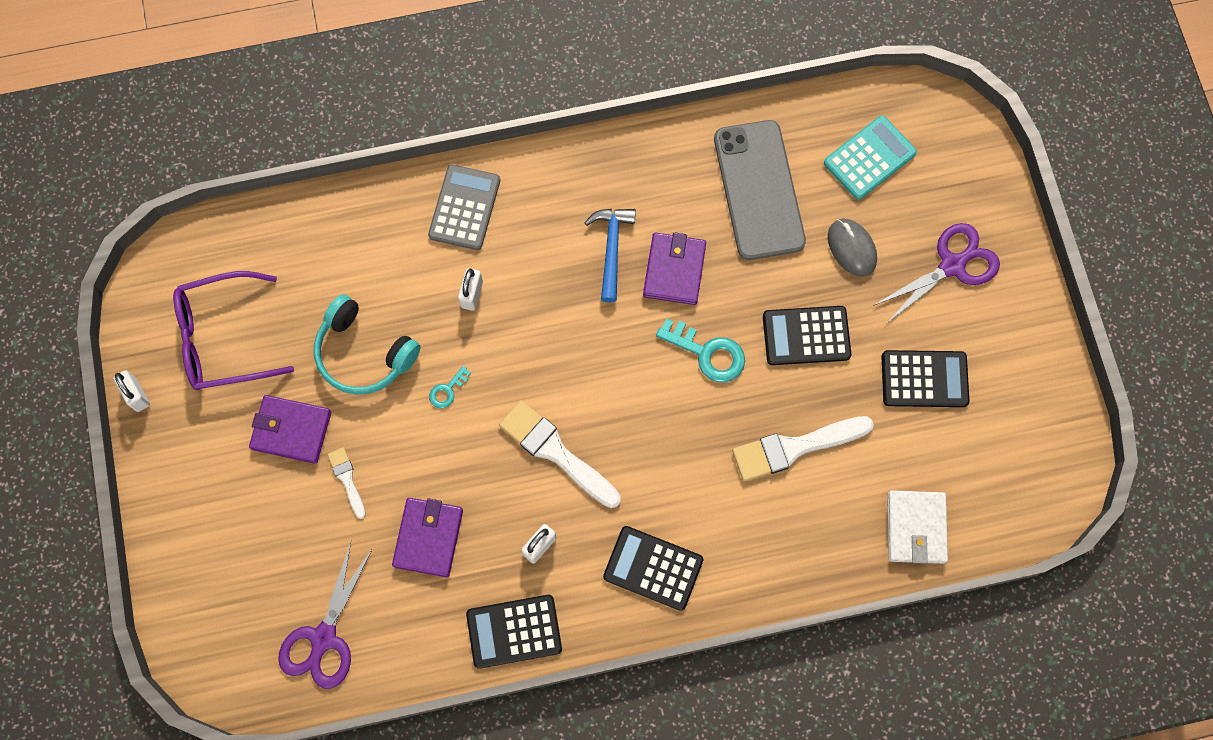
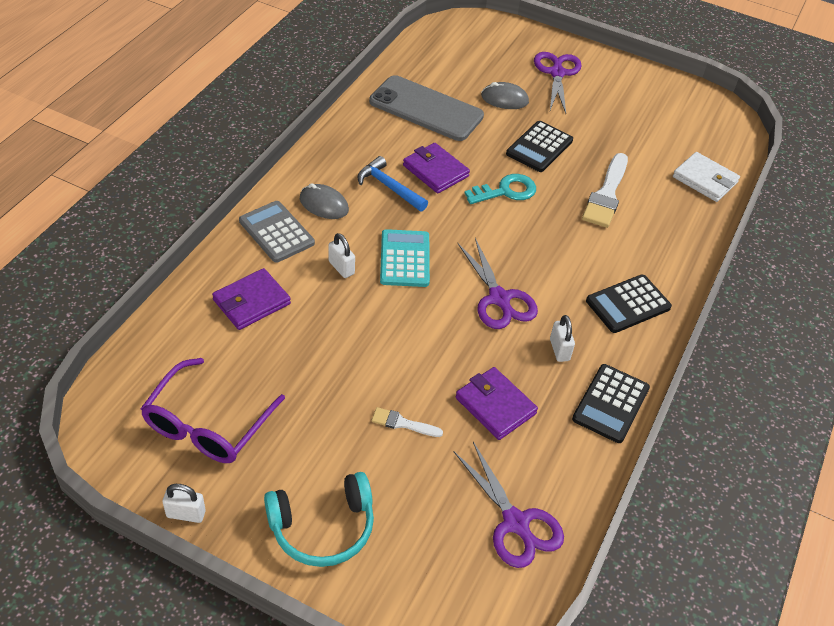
camera: 55 degrees left, 25 degrees down
purple wallet [249,395,331,464] -> purple wallet moved to [212,268,291,330]
turquoise headphones [314,294,421,395] -> turquoise headphones moved to [264,472,374,567]
turquoise key [429,366,471,408] -> none
white brush [499,400,621,508] -> purple scissors [457,238,538,329]
turquoise calculator [824,115,917,200] -> turquoise calculator moved to [380,229,430,287]
black calculator [881,350,969,407] -> none
none -> grey mouse [300,183,349,219]

